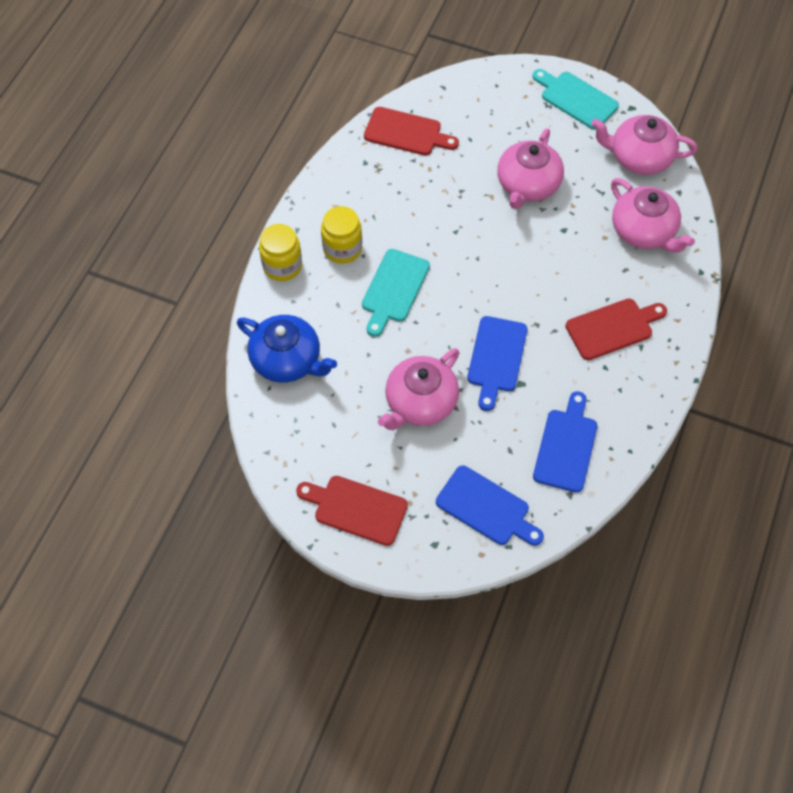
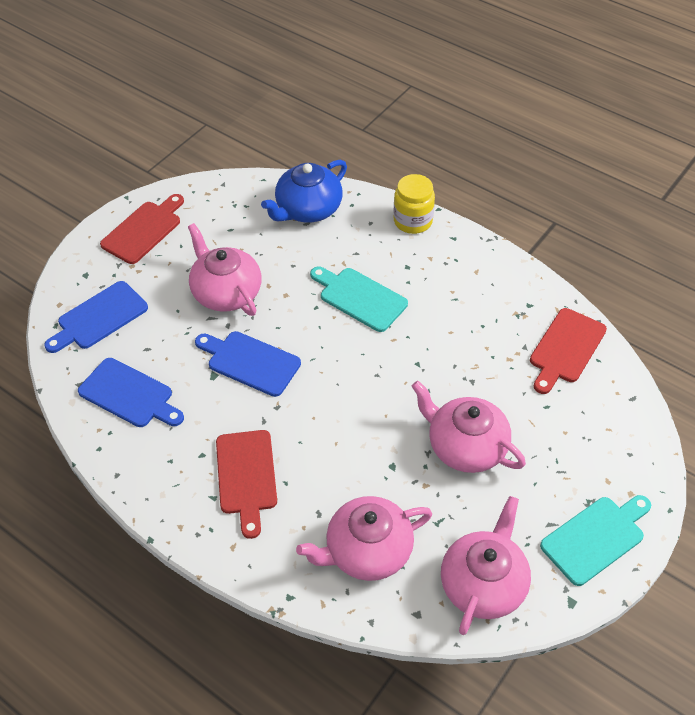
camera: 105 degrees right, 10 degrees down
yellow jar [321,206,362,264] -> none

